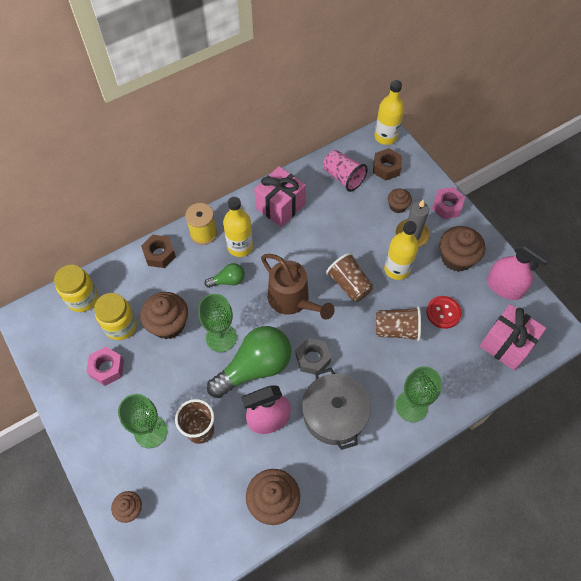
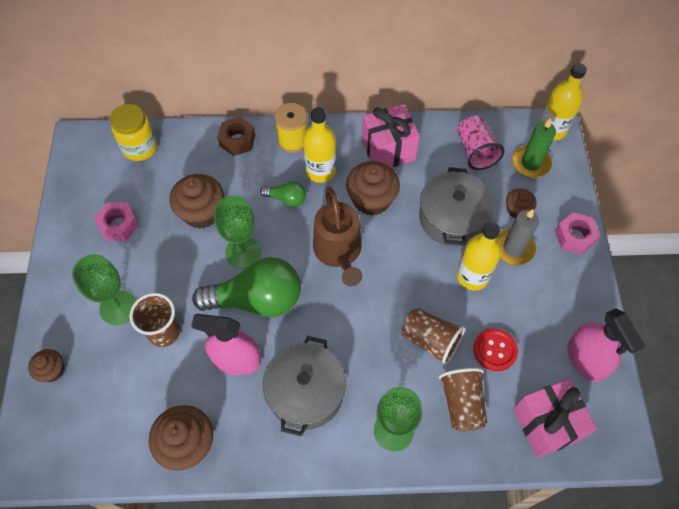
camera: 30 degrees right, 0 degrees up
yellow jar [94,293,137,340] -> none
grey nut [296,338,331,375] -> none
brown cup [326,253,373,302] -> brown cup moved to [439,368,488,431]
brown nut [373,148,402,181] -> green candle [512,118,556,178]
brown cupcake [440,226,485,272] -> brown cupcake moved to [346,161,400,216]
none -> grey pot [419,167,494,246]

